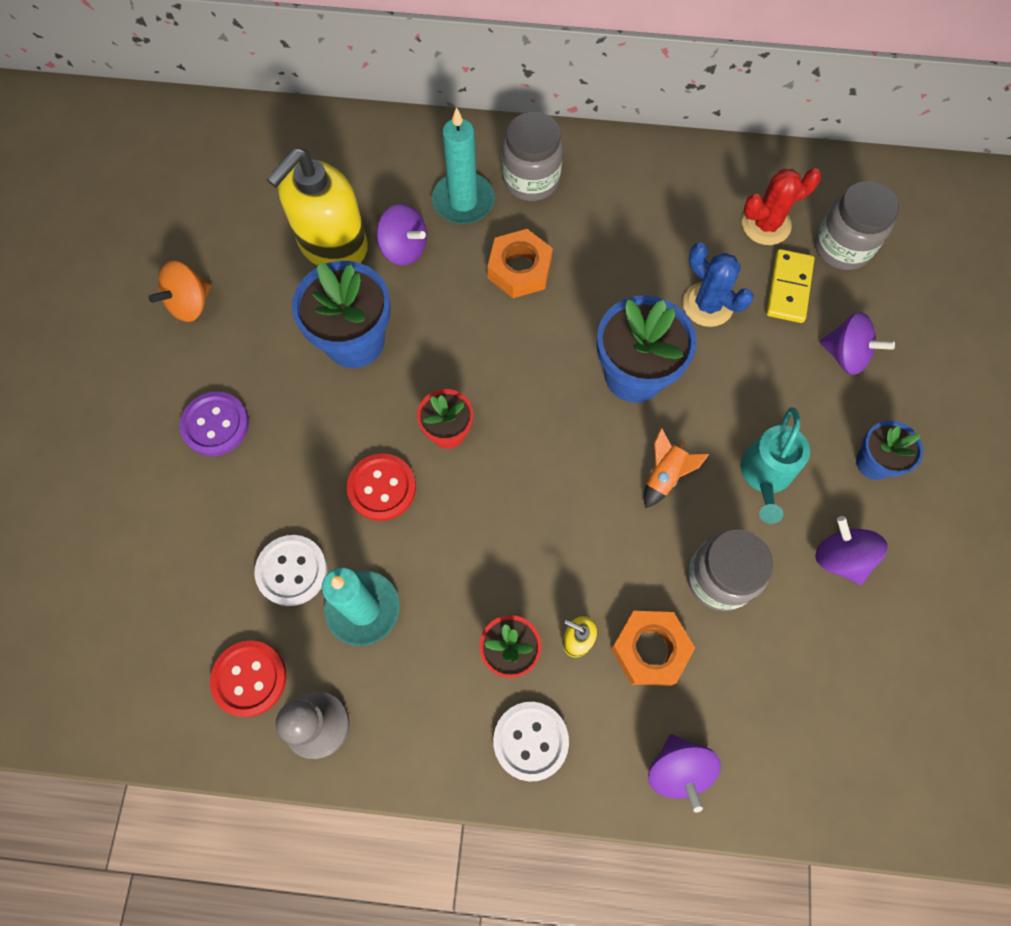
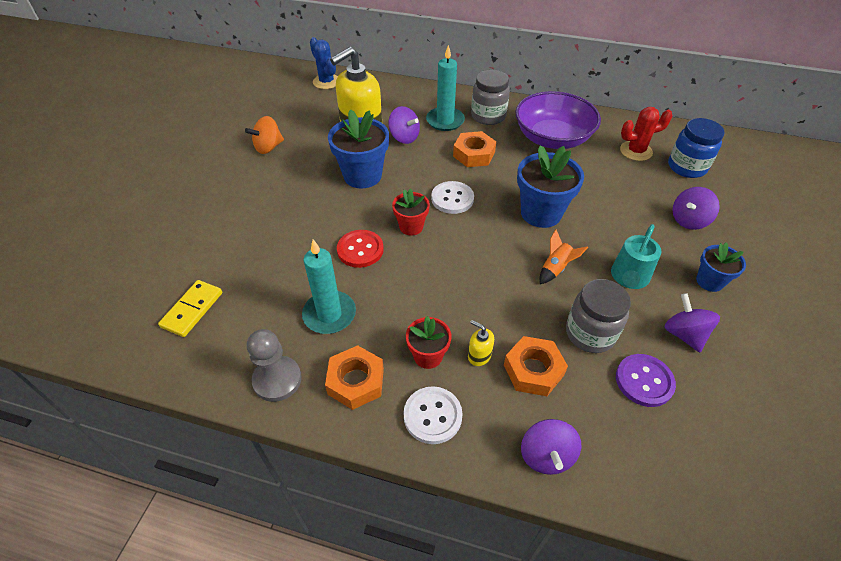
camera: 10 degrees right, 20 degrees down
purple button [180,392,249,456] -> purple button moved to [616,354,676,407]
red button [210,640,286,717] -> none
white button [254,535,327,606] -> white button moved to [431,181,474,214]
blue cactus [683,242,753,327] -> blue cactus moved to [310,37,338,89]
yellow domino [766,249,815,323] -> yellow domino moved to [158,280,222,337]
grey jar [815,181,899,270] -> blue jar [668,118,725,178]
purple spinning top [820,312,895,375] -> purple spinning top turned 105 degrees clockwise [673,187,720,230]
none -> orange nut [325,345,384,410]
none -> purple bowl [515,91,601,149]

